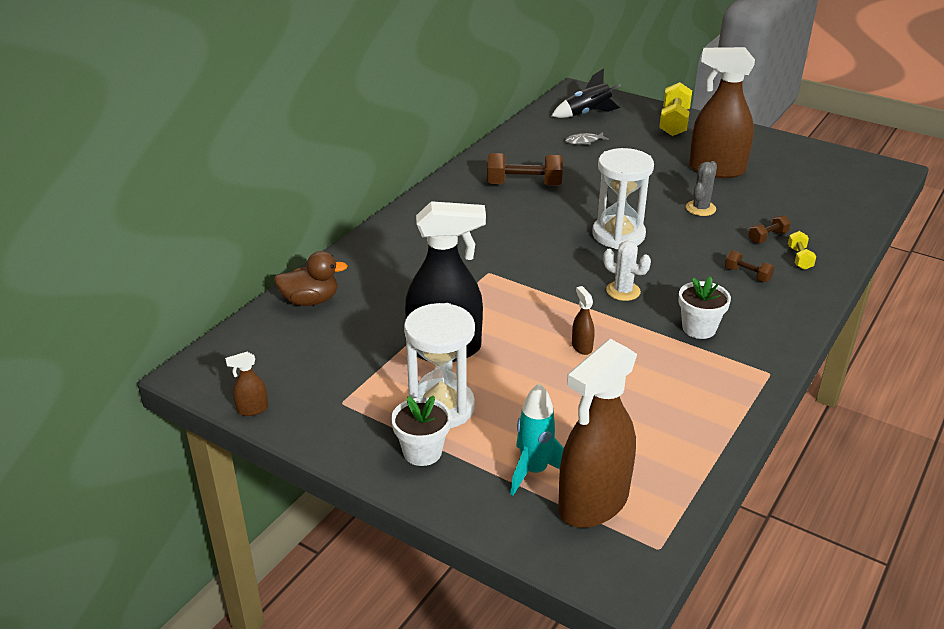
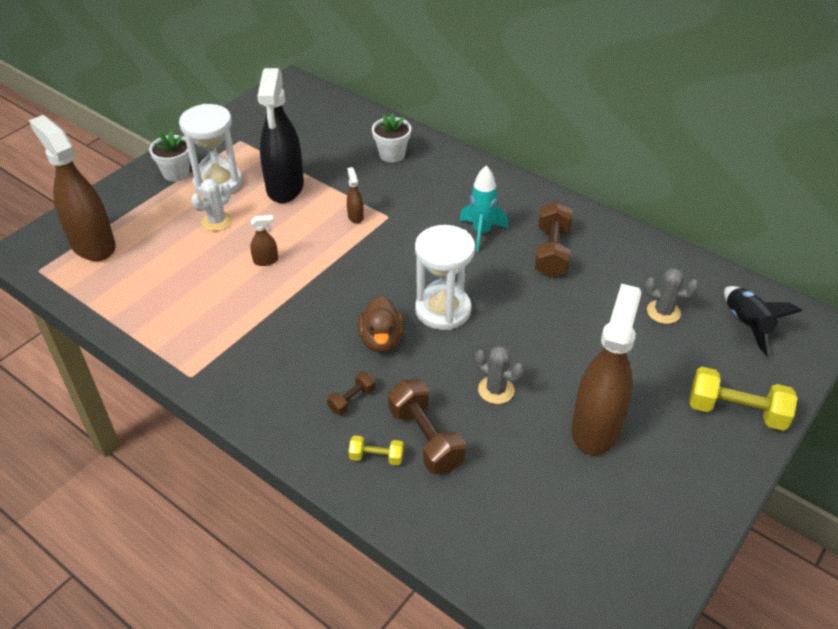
camera: 95 degrees right, 10 degrees up
brown spray bottle [225,352,268,416] -> brown spray bottle moved to [347,167,364,224]
brown duck [274,251,347,306] -> brown duck moved to [358,295,405,353]
turquoise rocket [510,383,564,495] -> turquoise rocket moved to [459,166,509,252]
grey fish [565,132,609,145] -> grey cactus [644,268,699,324]
white cactus [603,241,651,301] -> white cactus moved to [191,178,232,231]
white flower pot [678,276,731,339] -> white flower pot moved to [372,113,411,163]
brown dumbbell [748,215,791,243] -> brown dumbbell [388,380,466,474], size x1.88

